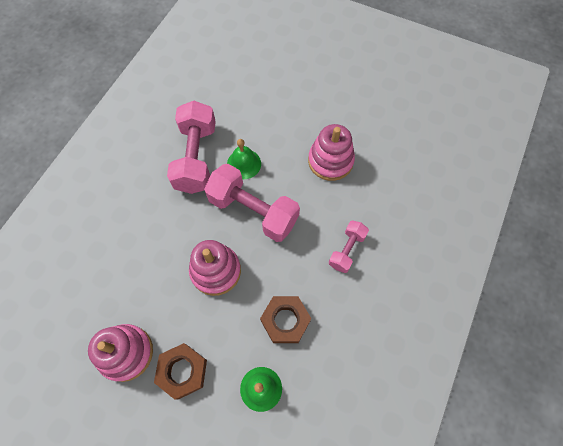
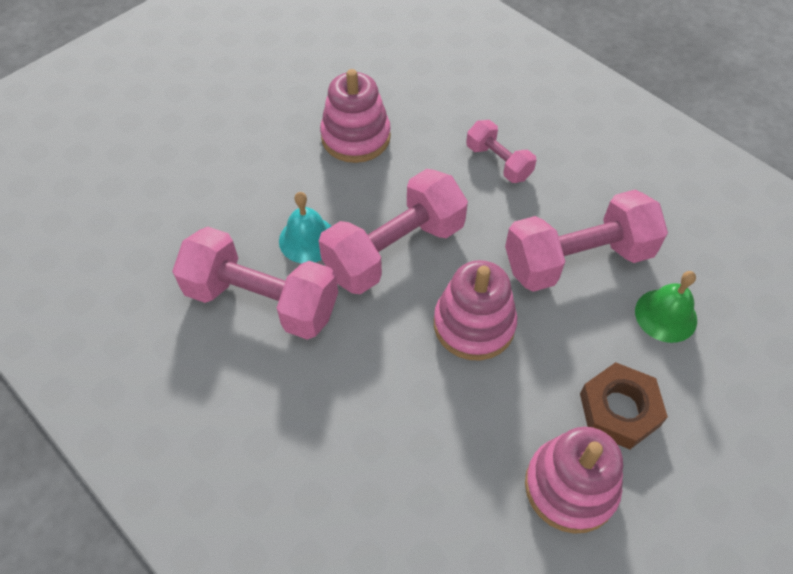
camera: 70 degrees left, 10 degrees down
green bell [227,139,261,179] -> turquoise bell [279,192,331,263]
brown nut [260,296,311,343] -> pink dumbbell [505,190,668,292]

